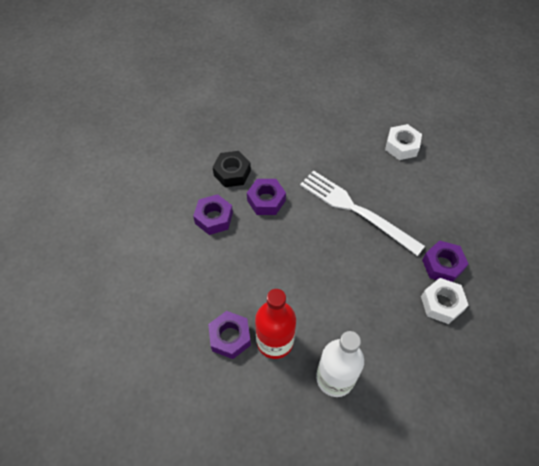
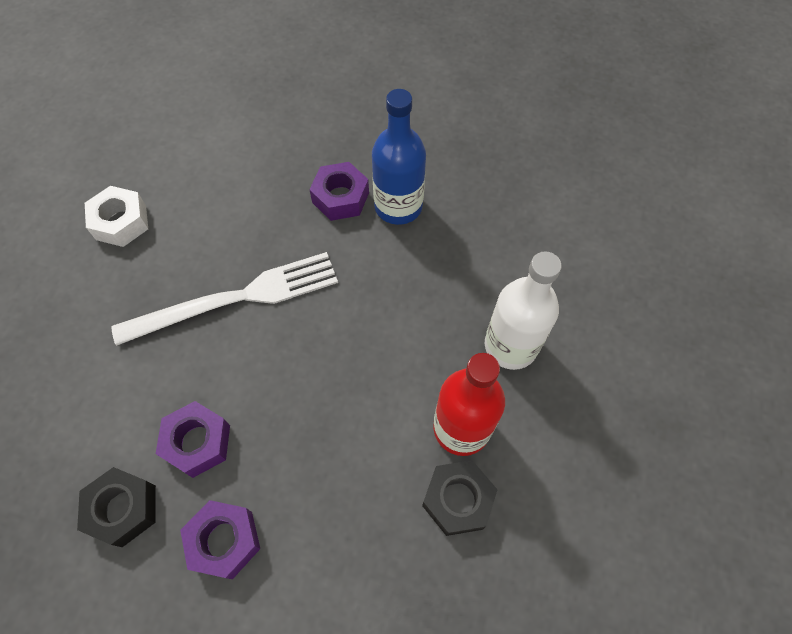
camera: 90 degrees left, 5 degrees up
purple nut [208,311,251,359] -> black nut [422,460,498,536]
white fork [300,171,425,256] -> white fork turned 150 degrees counterclockwise [112,252,338,346]
white nut [421,278,469,324] -> blue bottle [372,89,426,225]

